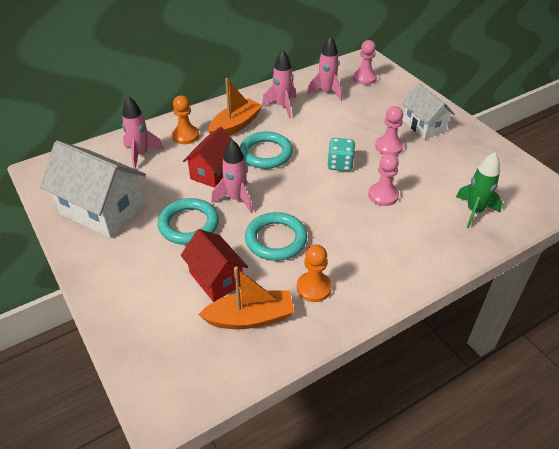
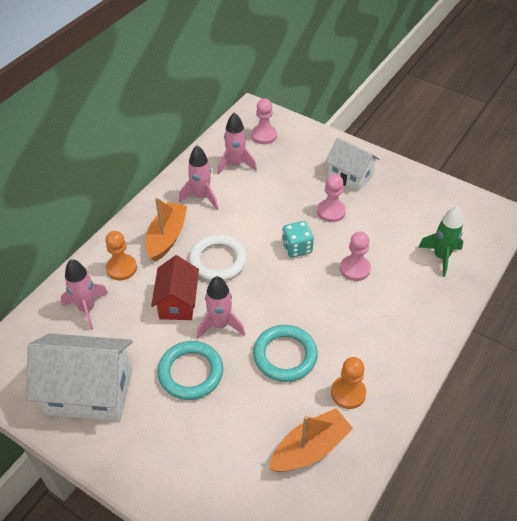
camera: 25 degrees left, 5 degrees up
red house [181,229,248,302] -> none
turquoise ring [240,132,293,169] -> white ring [189,234,247,281]

